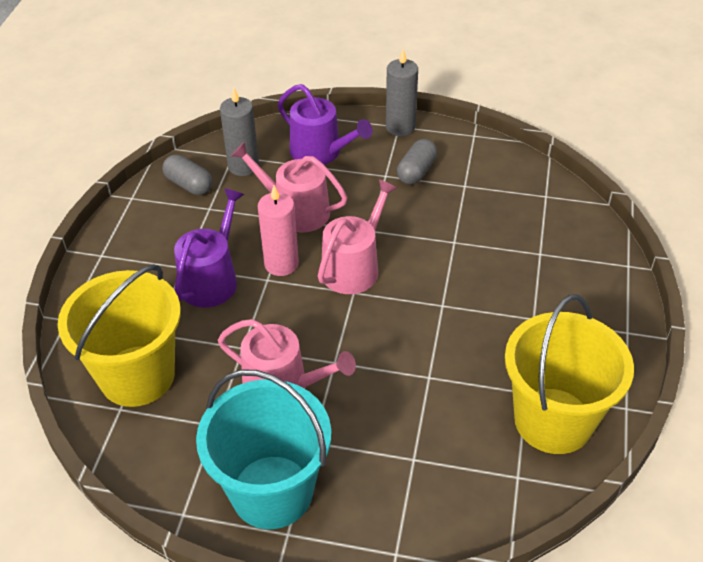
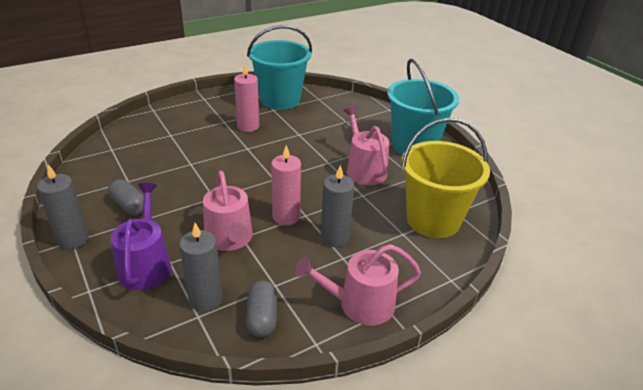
camera: 135 degrees left, 10 degrees down
purple watering can [174,188,244,307] -> grey candle [321,165,355,247]
pink watering can [318,179,397,294] -> pink watering can moved to [295,244,421,325]
grey capsule [397,139,437,185] -> grey capsule turned 60 degrees clockwise [108,179,144,216]
yellow bucket [505,294,634,454] -> turquoise bucket [247,25,312,110]
none -> pink candle [234,64,259,132]

